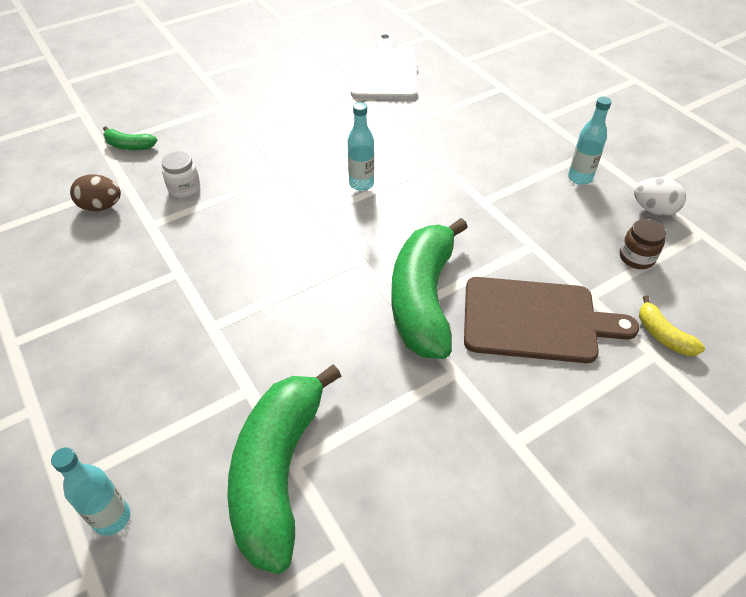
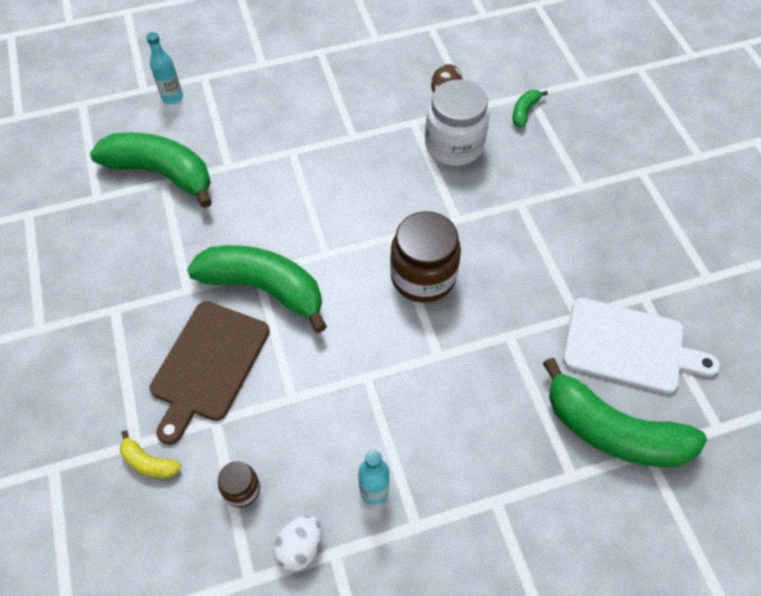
camera: 105 degrees right, 10 degrees up
white jar [161,151,200,198] -> white jar [425,80,489,166], size x2.05
turquoise bottle [348,102,374,191] -> brown jar [390,211,461,303]
yellow banana [639,296,705,356] -> yellow banana turned 135 degrees counterclockwise [120,430,181,478]
none -> green banana [543,358,707,467]

